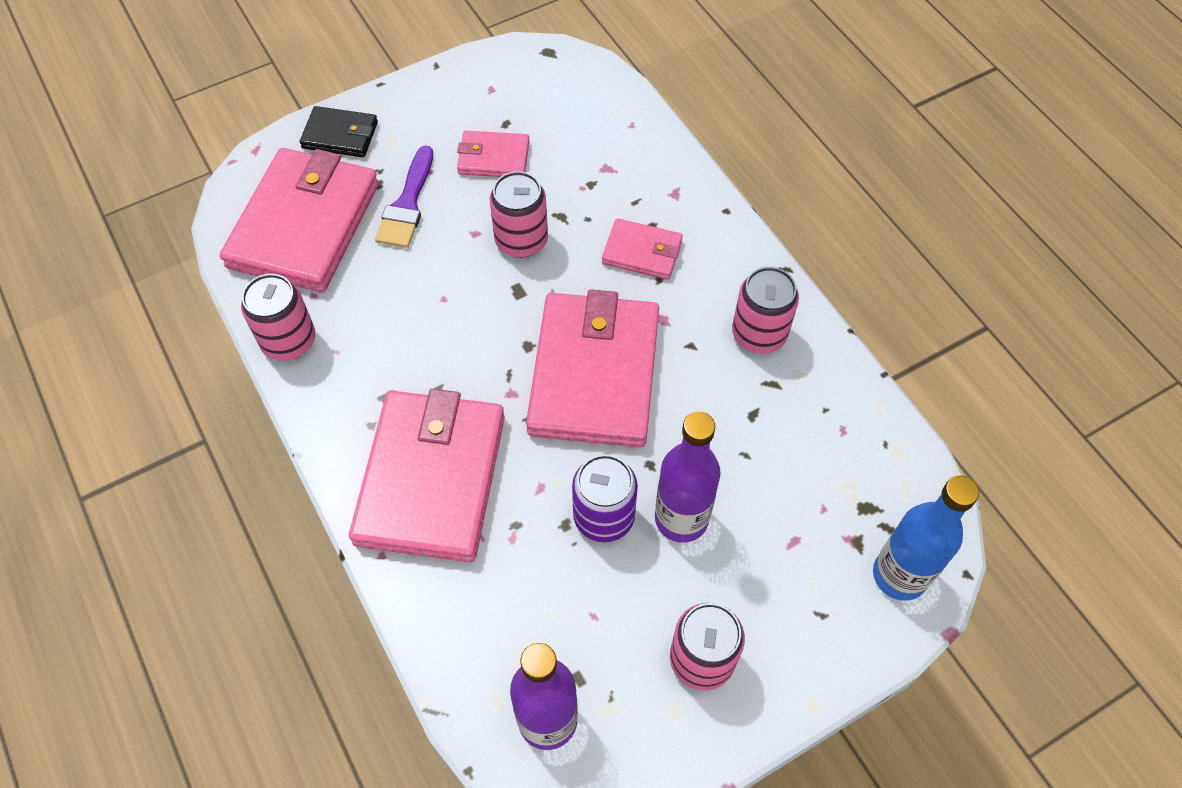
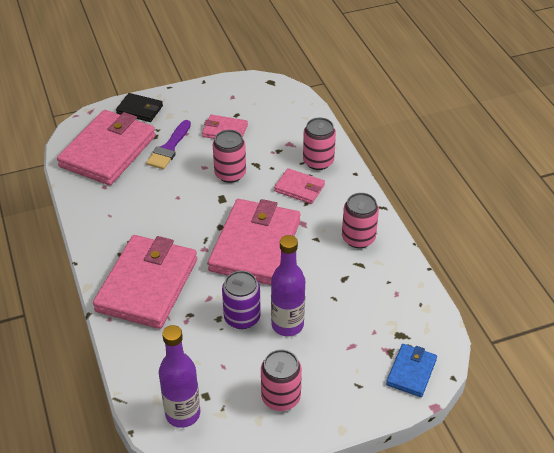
camera: 10 degrees right, 15 degrees down
pink can [241,274,315,361] -> pink can moved to [303,118,336,170]
blue bottle [873,475,979,601] -> blue wallet [386,344,437,397]

